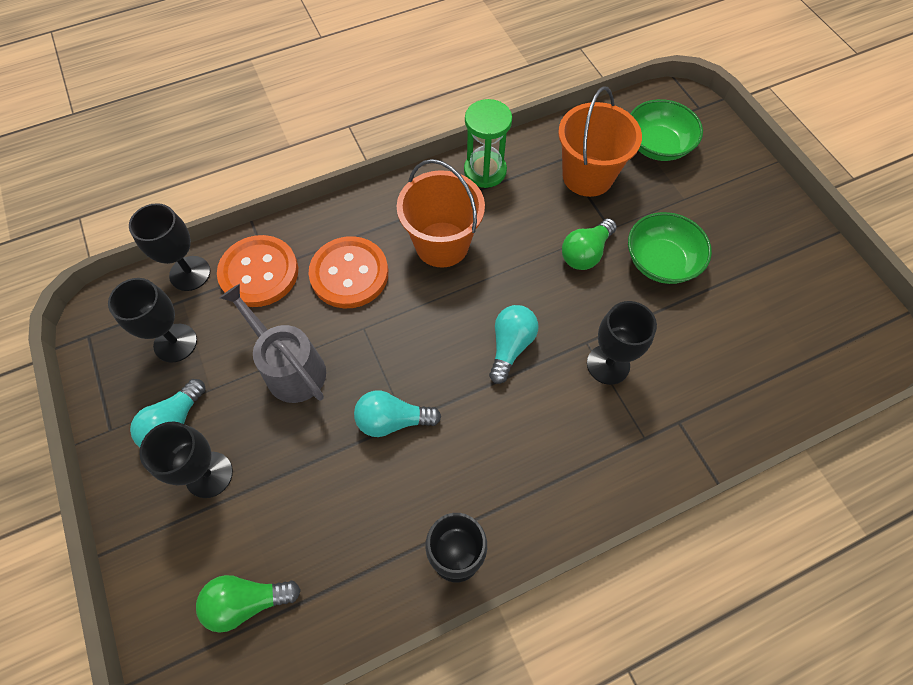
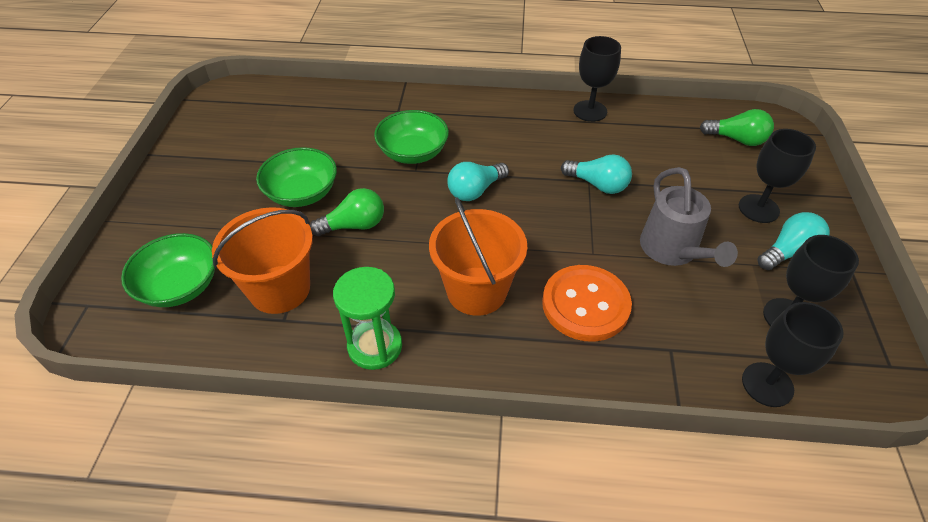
camera: 150 degrees left, 15 degrees down
orange button [217,235,298,307] -> none
black goblet [587,301,657,385] -> green bowl [374,110,449,164]

